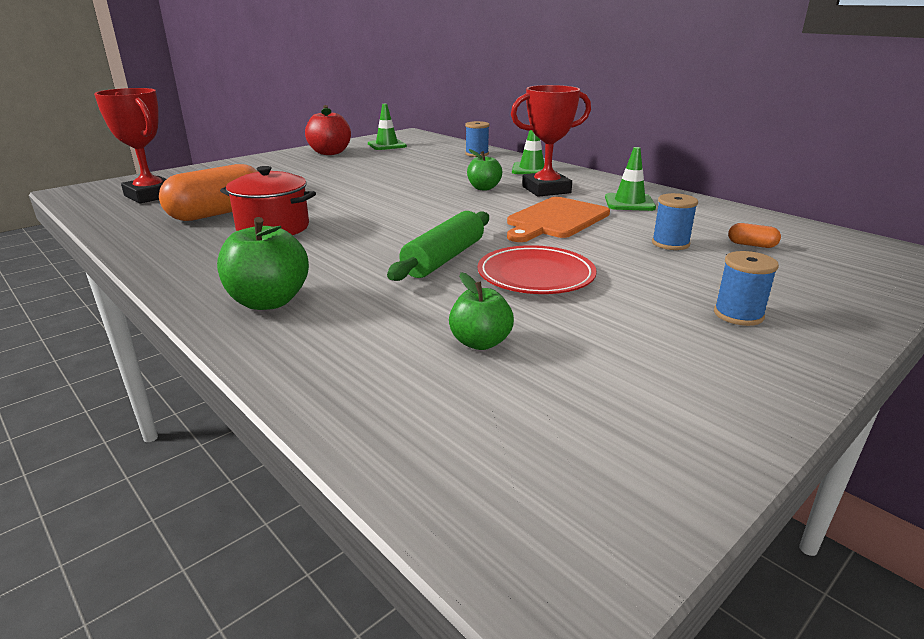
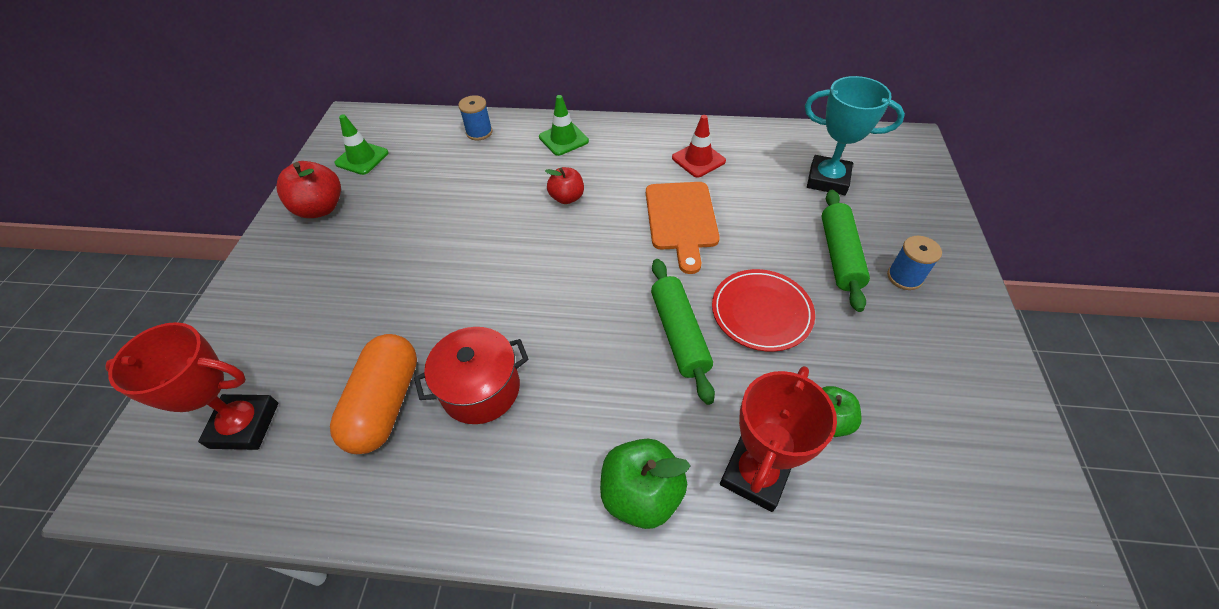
camera: 40 degrees left, 25 degrees up
green apple [467,149,502,190] -> red apple [545,167,584,204]
red trophy [511,85,591,197] -> red trophy moved to [720,366,837,512]
green traffic cone [605,147,656,211] -> red traffic cone [672,115,726,178]
blue spool [652,193,698,250] -> none
orange capsule [728,223,781,248] -> turquoise trophy [805,76,905,195]
none -> green rolling pin [821,190,870,312]

